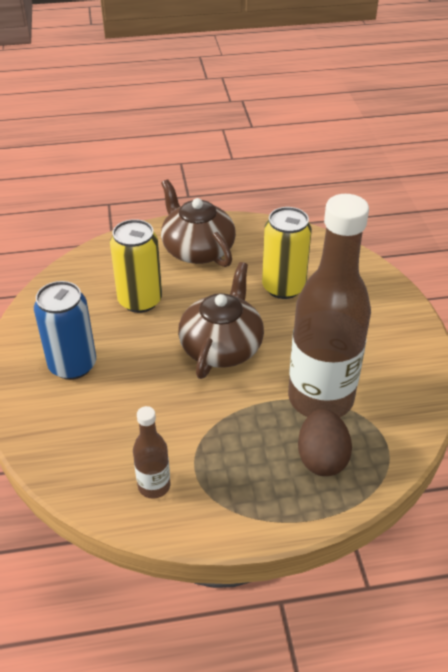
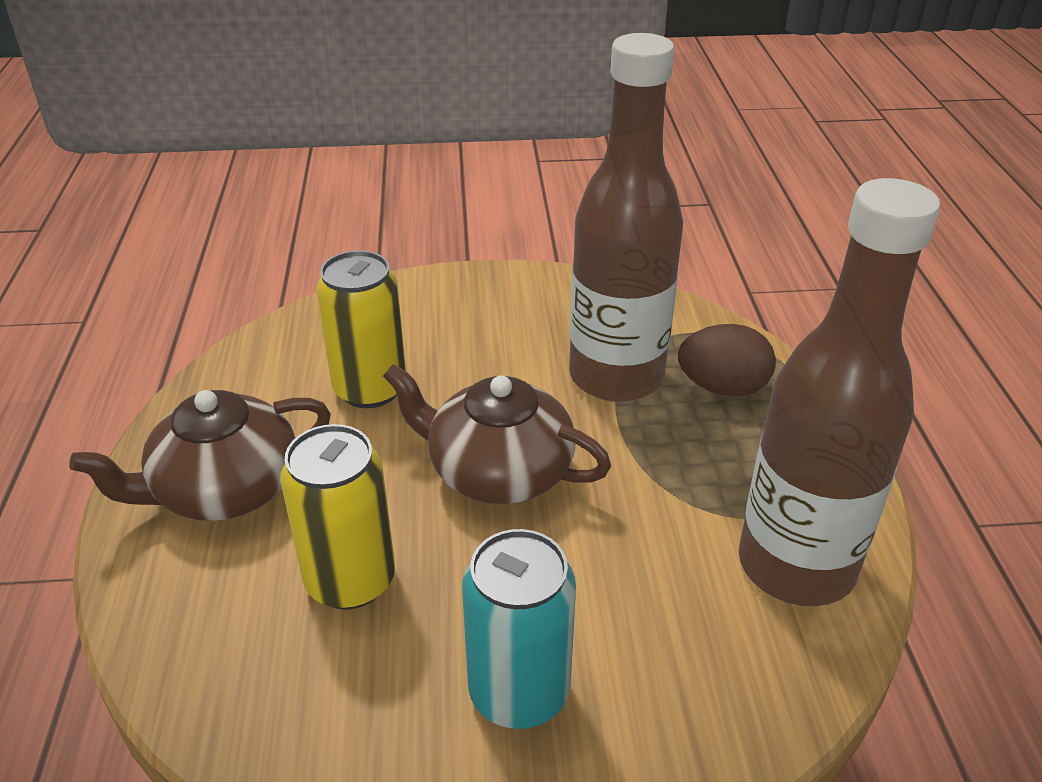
camera: 85 degrees left, 5 degrees down
blue can [34,281,96,380] -> turquoise can [462,529,576,729]
brown bottle [133,406,170,499] -> brown bottle [739,178,941,606], size x2.24

